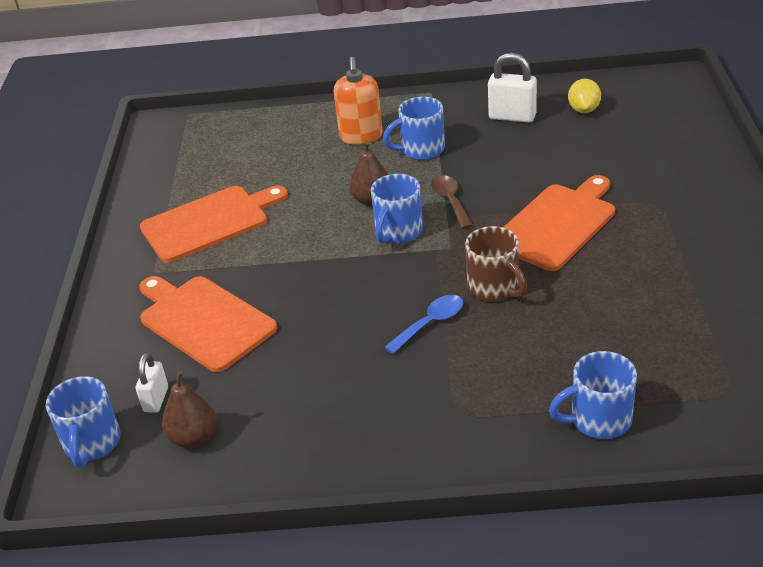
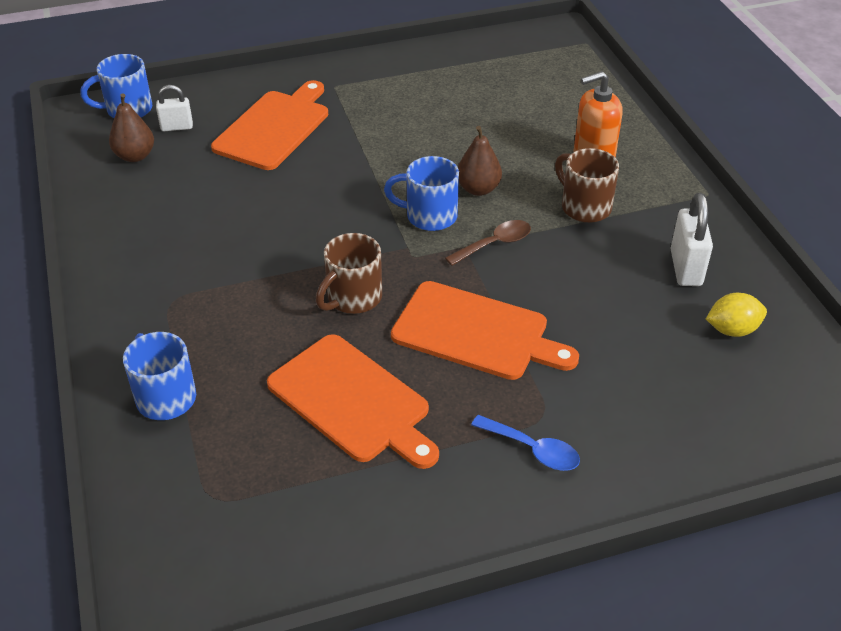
camera: 70 degrees right, 5 degrees up
orange cutting board [140,185,288,263] -> orange cutting board moved to [267,334,439,469]
blue mug [383,97,445,160] -> brown mug [555,148,619,223]
blue spoon [385,295,463,354] -> blue spoon moved to [471,415,580,471]

